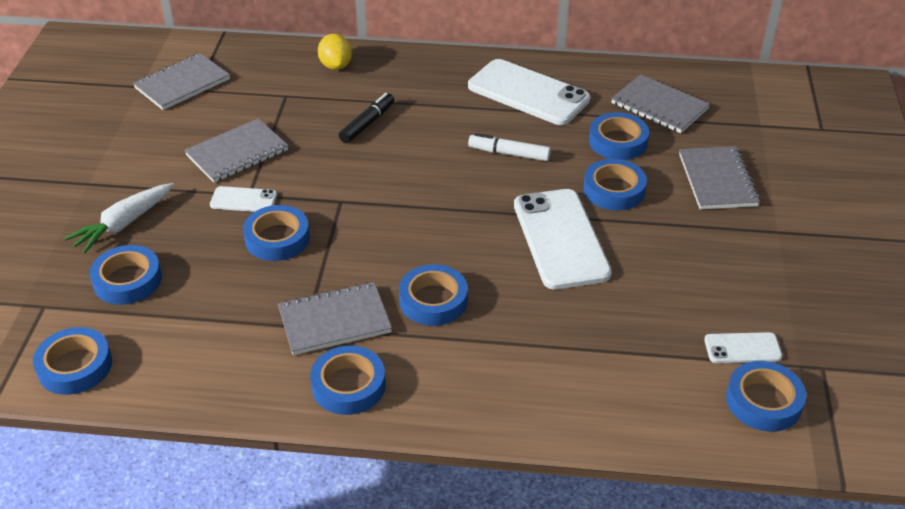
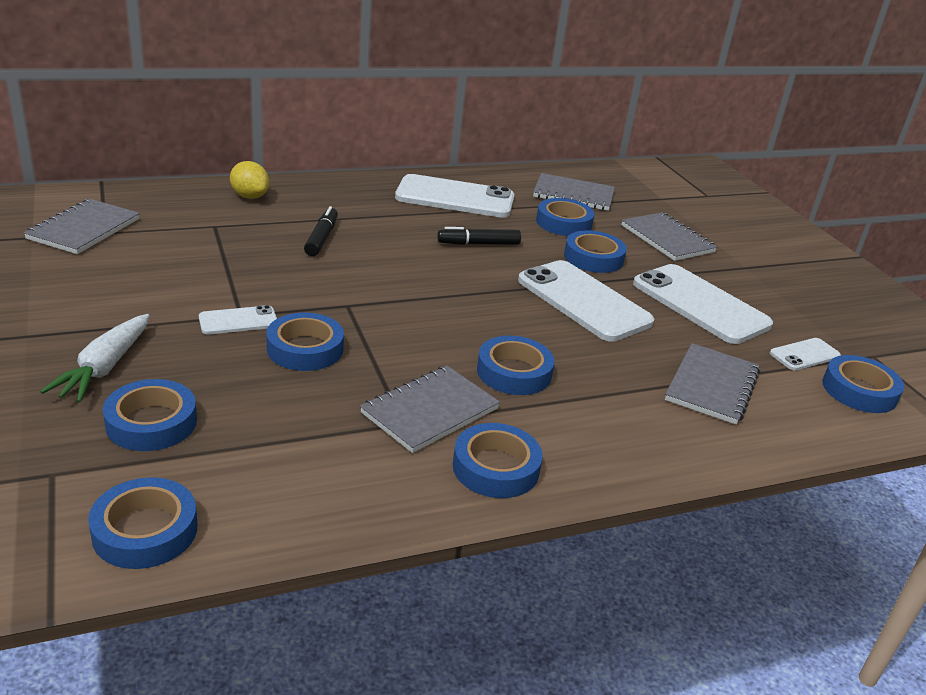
camera: 30 degrees left, 10 degrees down
grey notebook [184,118,288,183] -> grey notebook moved to [665,343,760,425]
white marker [468,133,551,161] -> black marker [437,227,521,245]
none -> white phone [633,264,773,344]

